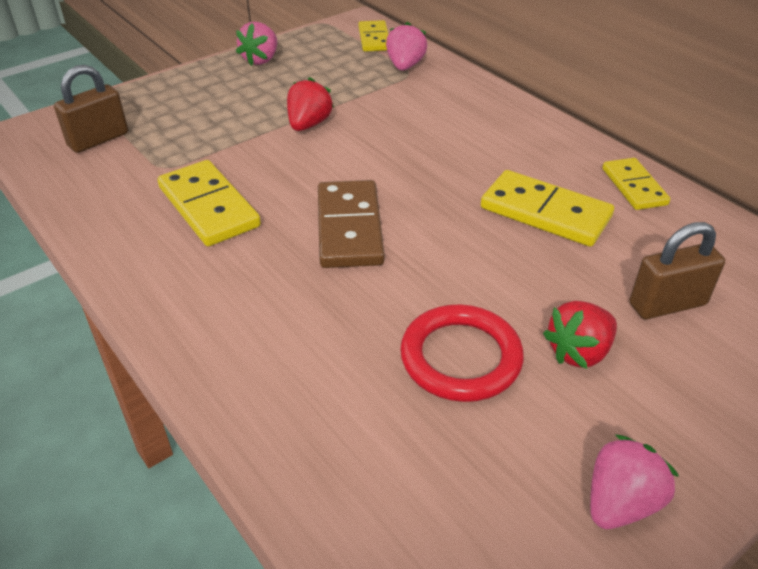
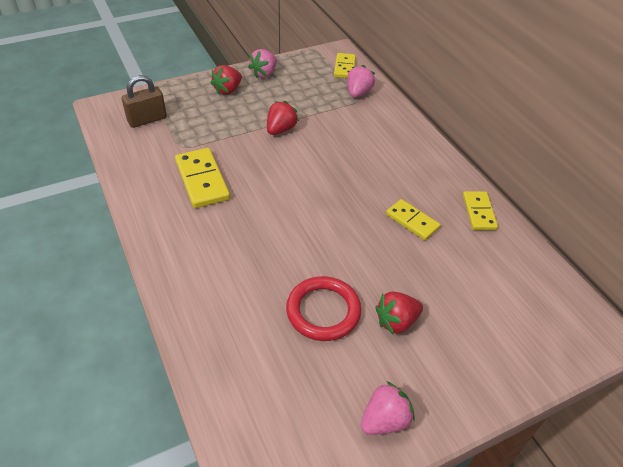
camera: 10 degrees right, 5 degrees up
brown domino [318,180,385,268] -> none
yellow domino [481,170,614,247] -> yellow domino [386,199,440,240], size x0.64
brown padlock [629,222,725,319] -> none
none -> red strawberry [211,65,242,95]

